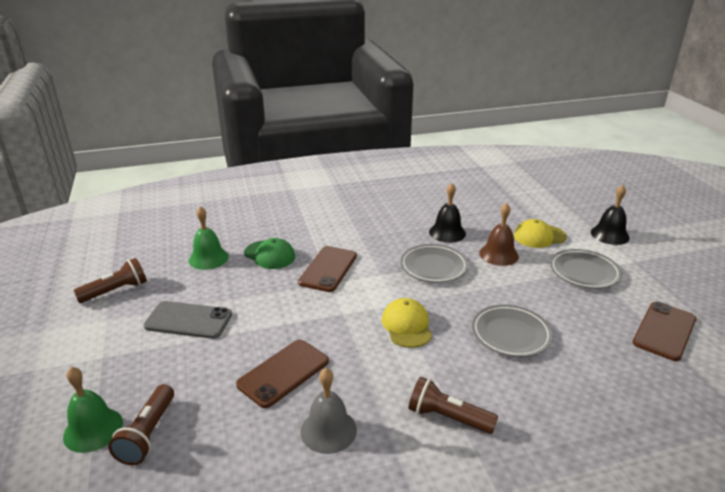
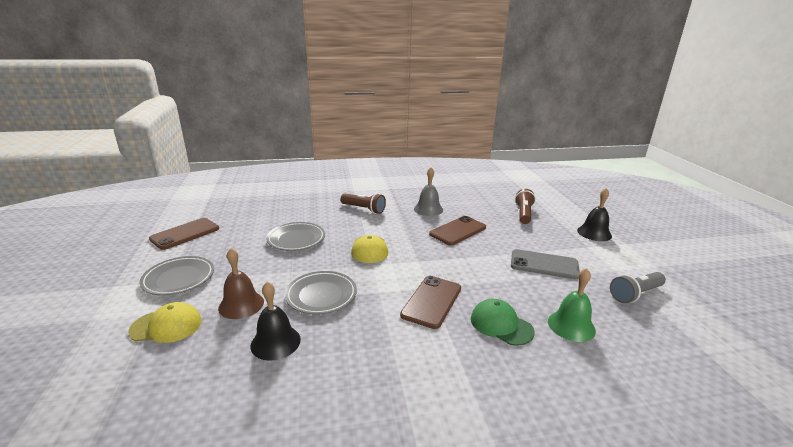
camera: 175 degrees left, 5 degrees down
green bell [63,367,123,453] -> none
brown flashlight [73,258,147,303] -> grey flashlight [610,272,666,303]
black bell [591,185,629,245] -> black bell moved to [577,188,612,241]

